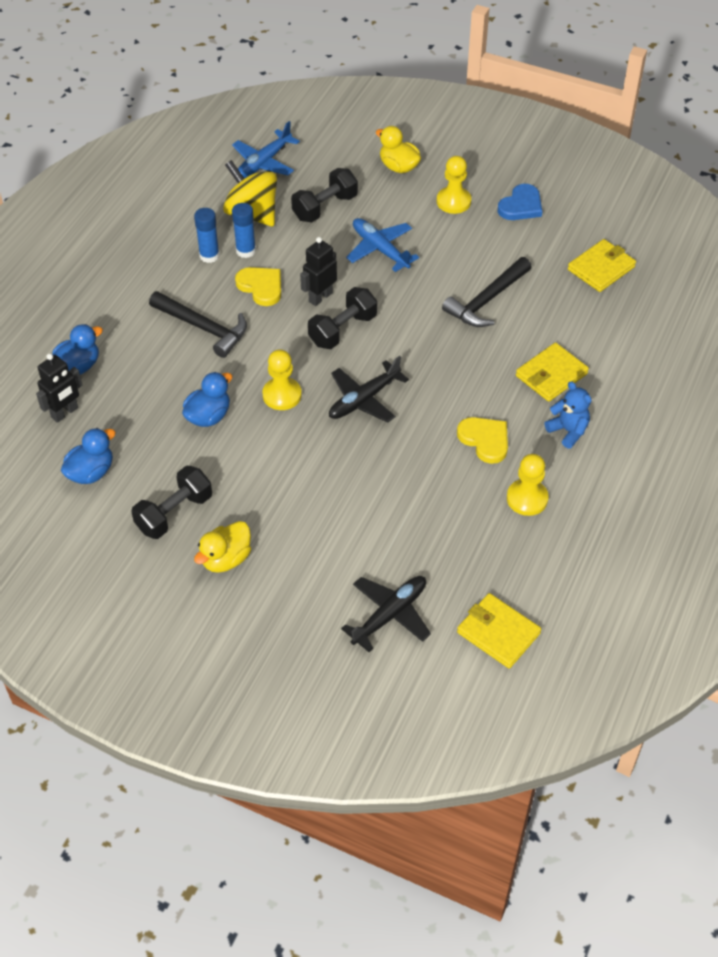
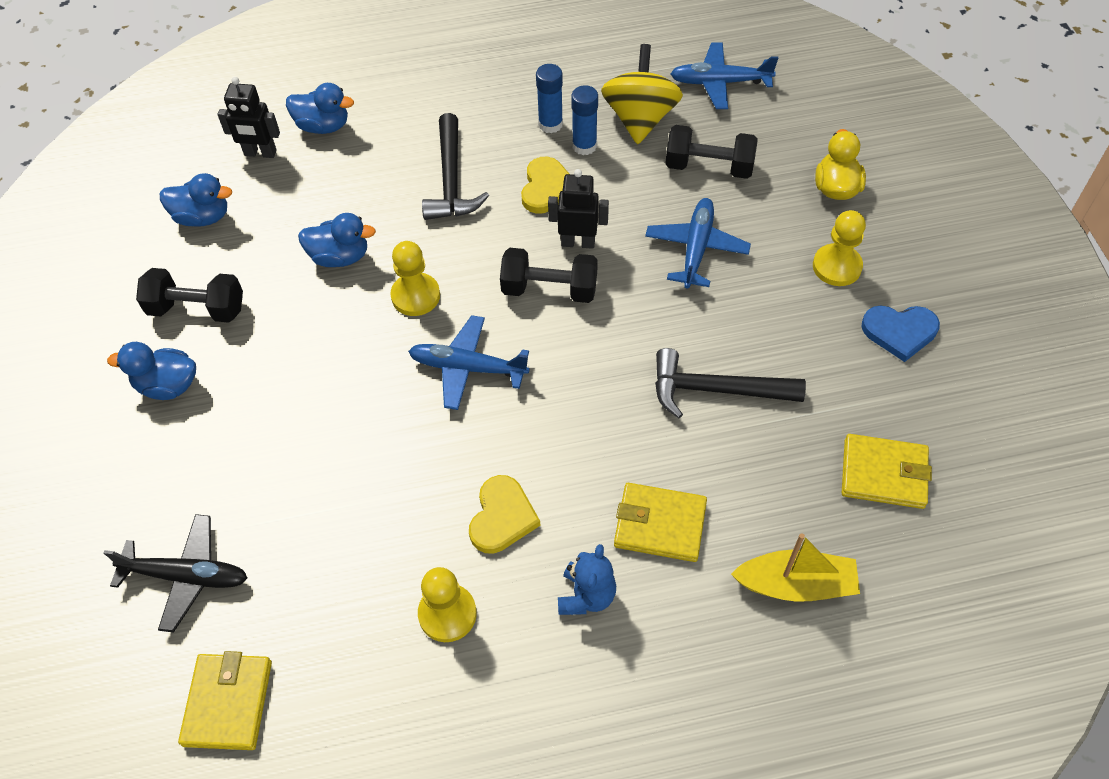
camera: 55 degrees right, 5 degrees up
yellow duck [194,521,251,573] -> blue duck [107,342,196,400]
black plane [329,356,409,423] -> blue plane [408,315,530,410]
none -> yellow boat [731,533,860,602]

